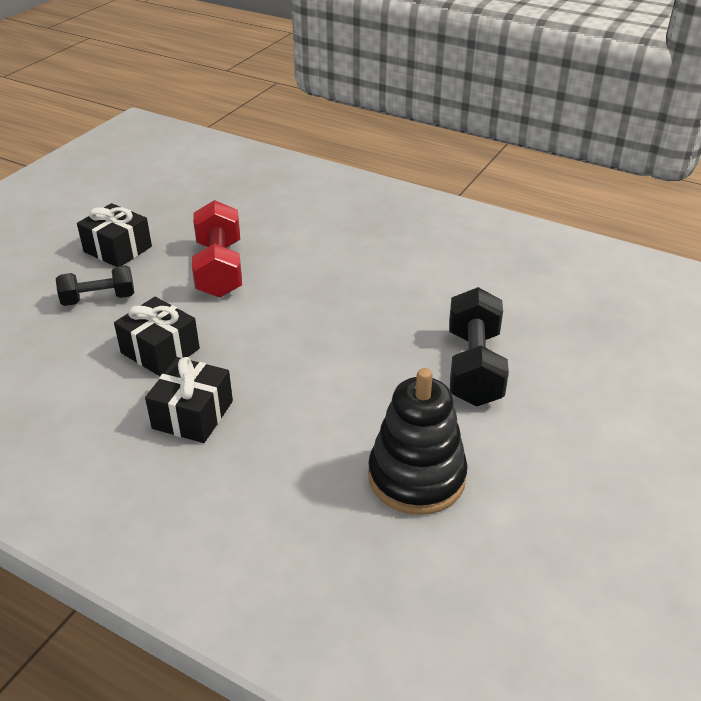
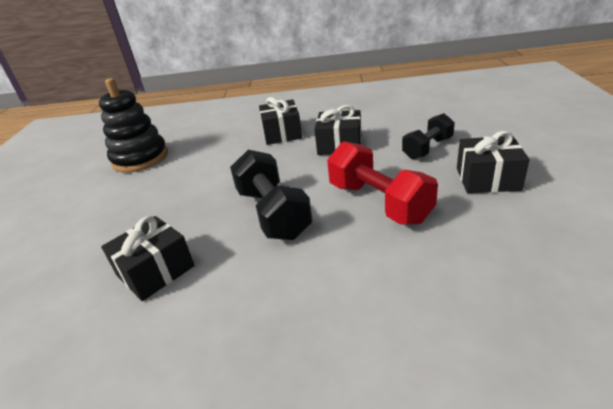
camera: 155 degrees right, 5 degrees down
black dumbbell [449,287,509,407] -> black dumbbell moved to [230,150,313,240]
none -> black gift [101,216,195,301]

